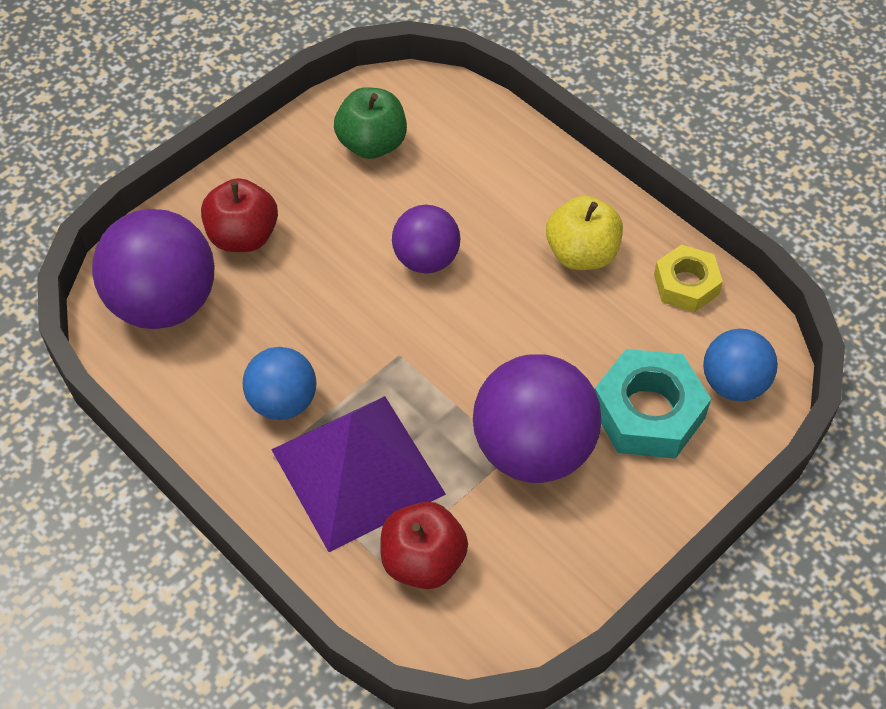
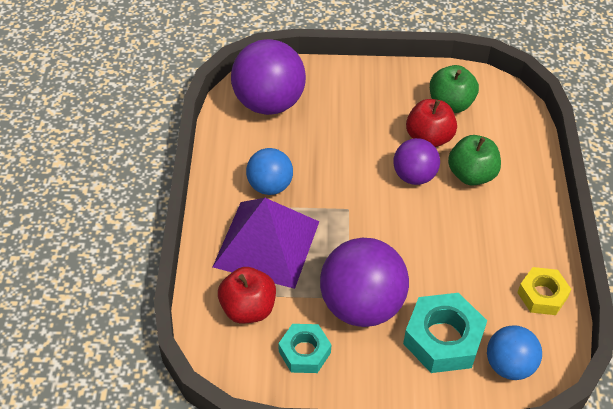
camera: 45 degrees right, 5 degrees down
red apple [201,178,278,252] -> red apple moved to [406,99,457,147]
yellow apple [546,196,623,270] -> none
none -> turquoise nut [278,324,331,373]
none -> green apple [448,135,501,186]

